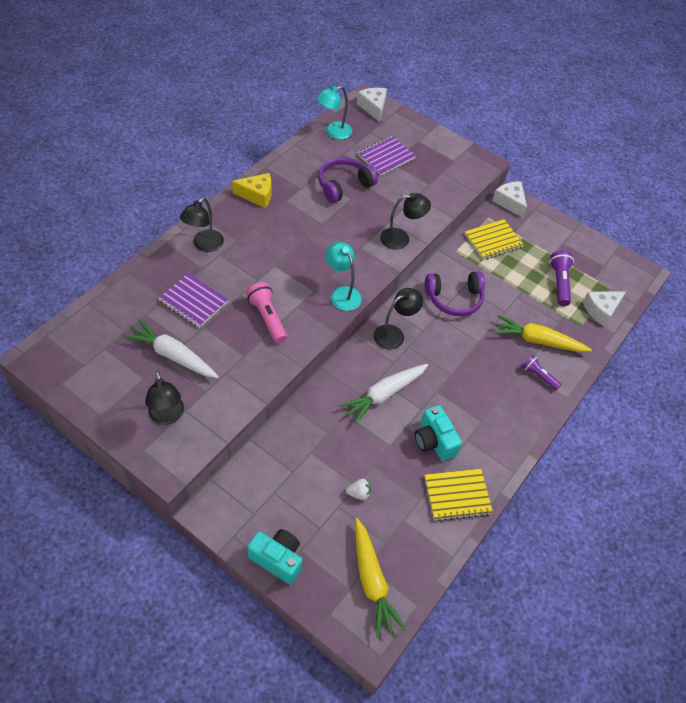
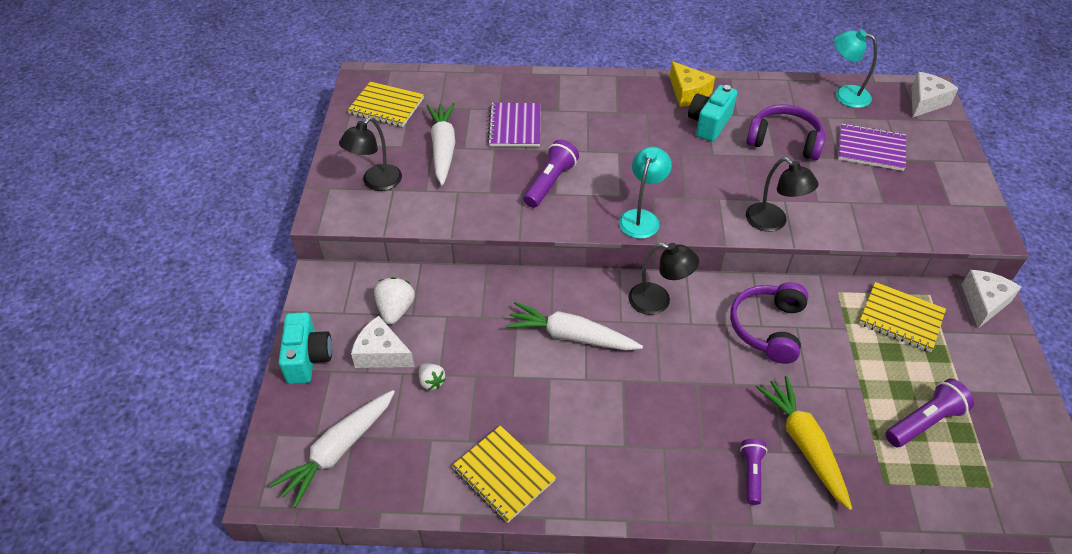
camera: 60 degrees right, 5 degrees down
black lamp [180,197,224,252] -> none
pink flashlight [246,282,287,343] -> purple flashlight [523,139,579,208]
yellow carrot [355,518,406,638] -> white carrot [269,390,395,508]
turquoise camera [415,405,462,461] -> turquoise camera moved to [688,85,737,142]
purple headphones [425,272,485,316] -> purple headphones turned 60 degrees clockwise [730,282,808,364]
white cheese [583,291,626,327] -> white cheese moved to [351,316,415,368]
none -> yellow notebook [347,82,424,127]
none -> white strawberry [374,277,415,324]

